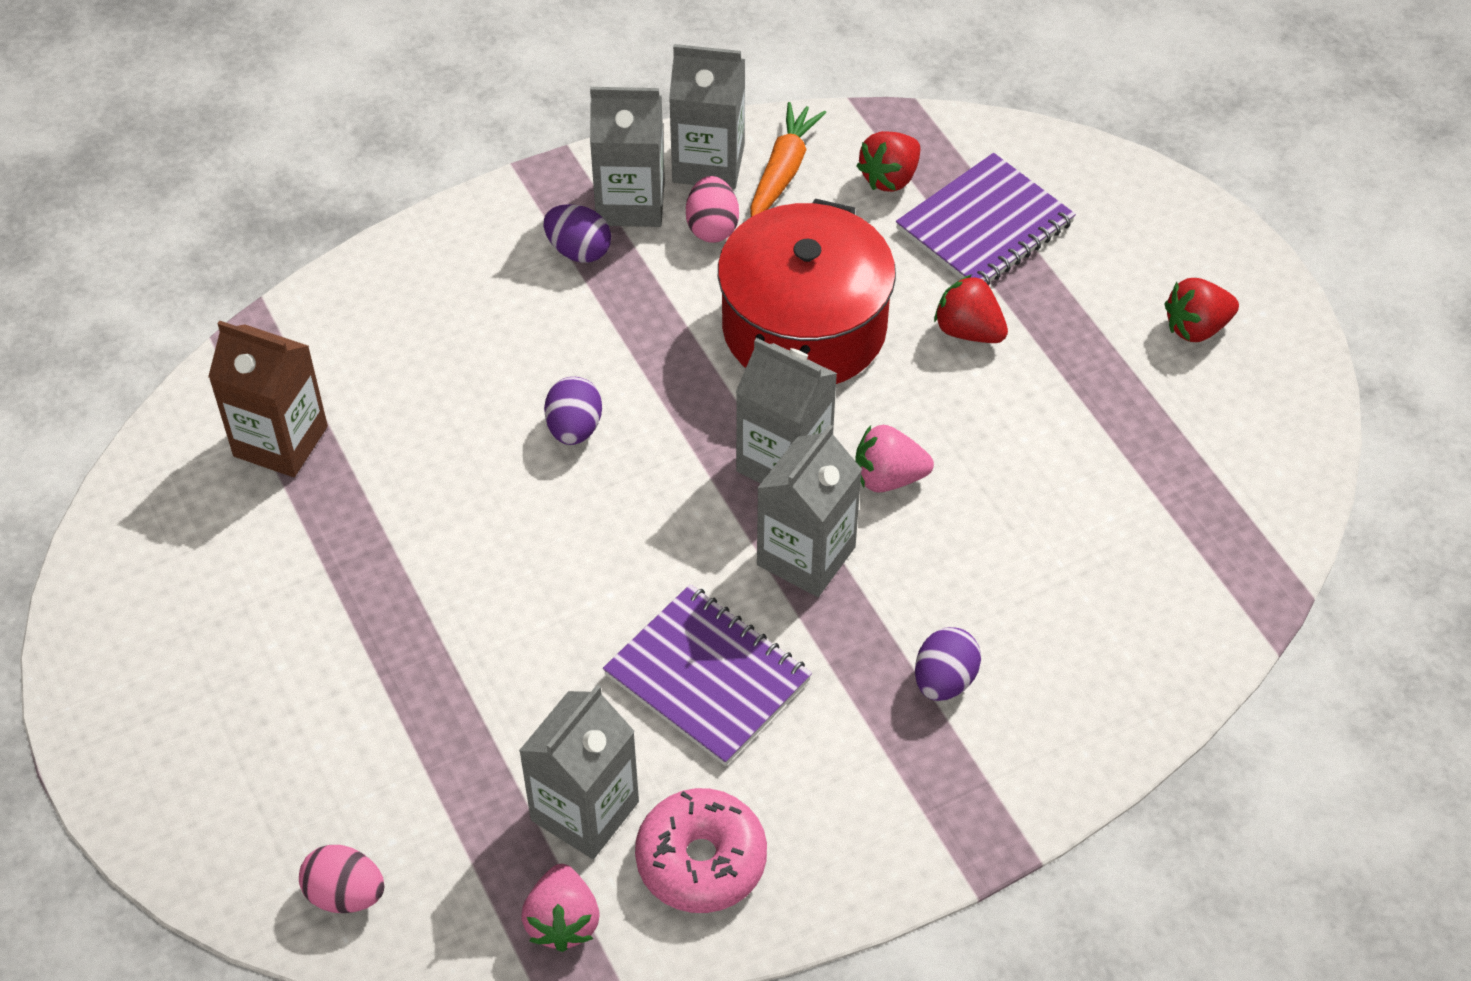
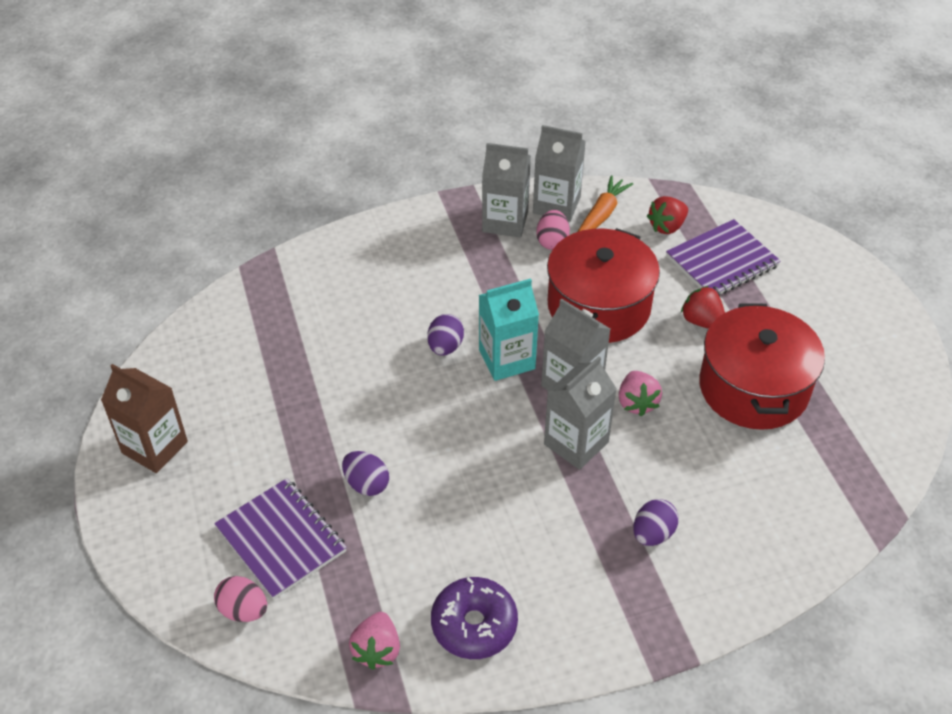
camera: 10 degrees right, 5 degrees down
brown carton [208,321,328,477] -> brown carton moved to [101,364,188,473]
grey carton [519,685,639,859] -> none
purple egg [544,204,611,263] -> purple egg moved to [342,451,389,496]
purple notebook [603,584,812,766] -> purple notebook moved to [214,478,347,600]
pink donut [635,788,767,913] -> purple donut [431,577,518,659]
pink strawberry [855,425,934,493] -> pink strawberry turned 105 degrees counterclockwise [619,371,662,416]
red strawberry [1165,278,1239,342] -> none
none -> turquoise carton [479,278,539,381]
none -> red pot [699,303,825,430]

